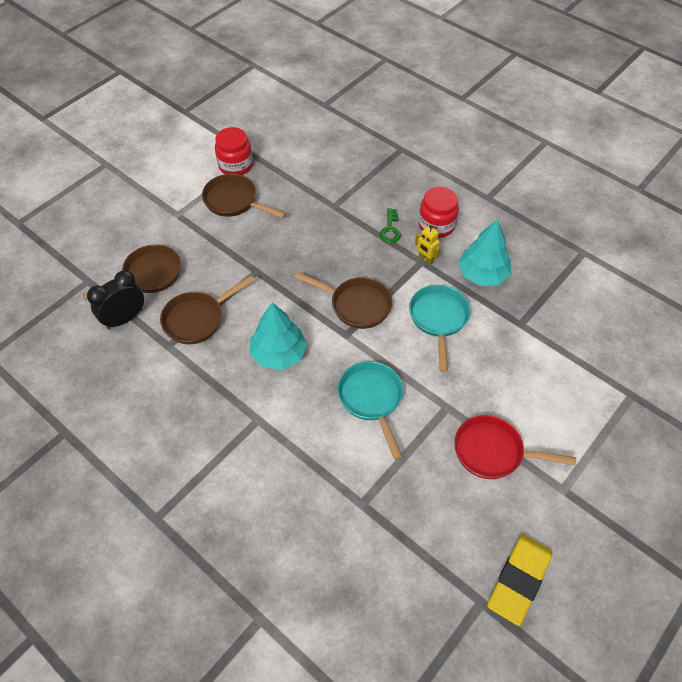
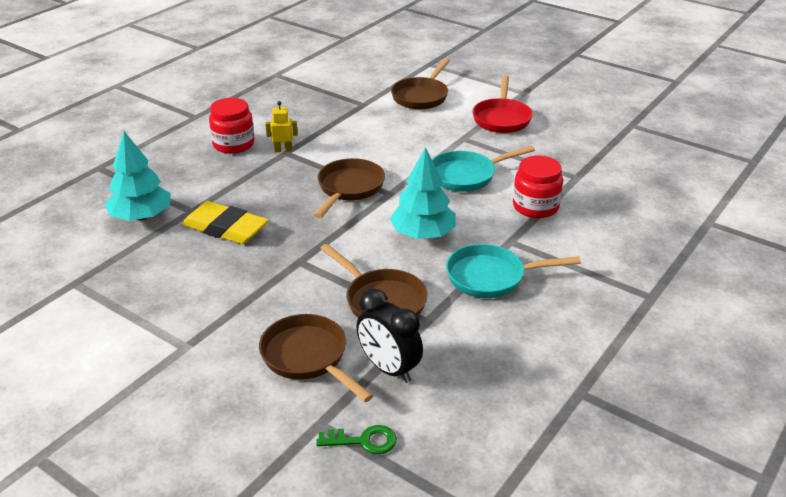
camera: 95 degrees left, 20 degrees down
brown pan [202,174,286,218] -> brown pan moved to [391,58,450,109]
red jar [215,127,253,175] -> red jar moved to [513,156,563,218]
green key [380,208,401,243] -> green key moved to [316,425,397,454]
turquoise pan [409,285,470,372] -> turquoise pan moved to [446,244,581,298]
yellow robot [415,225,440,265] -> yellow robot turned 135 degrees counterclockwise [265,101,298,152]
turquoise tree [458,219,511,286] -> turquoise tree moved to [105,131,171,221]
yellow eraser [487,534,553,626] -> yellow eraser moved to [182,201,268,244]

